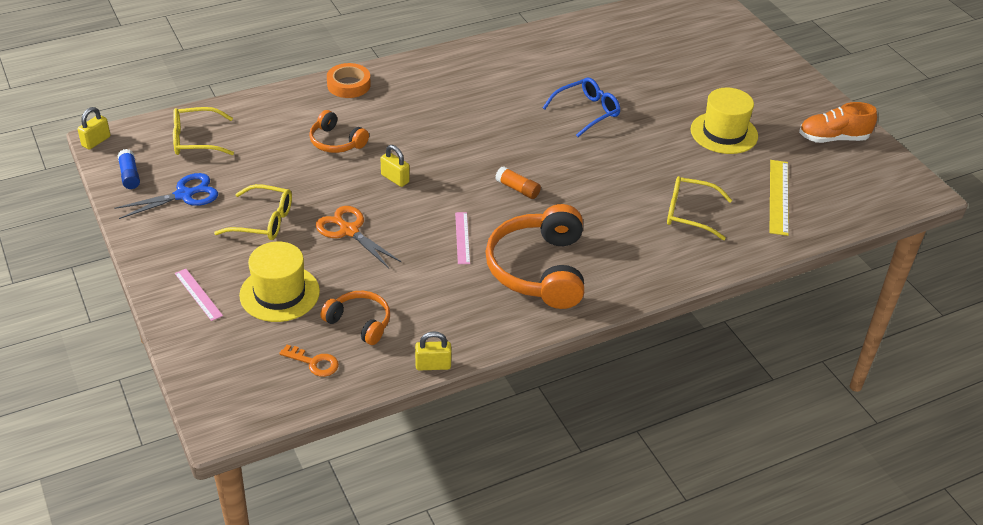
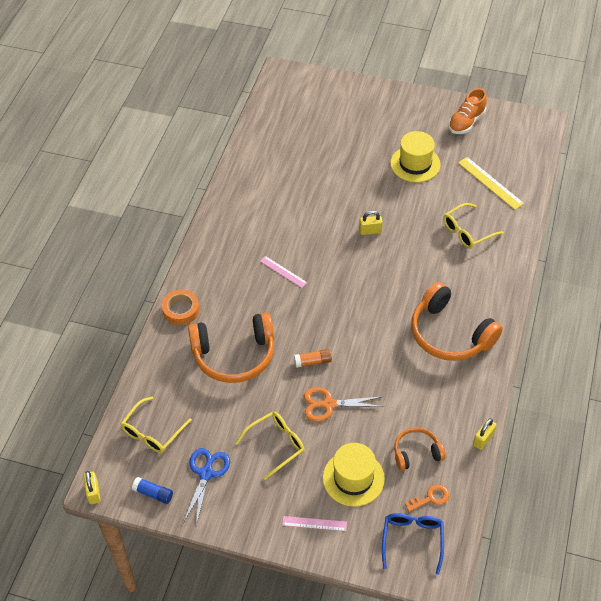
camera: 45 degrees left, 10 degrees up
orange headphones [309,110,369,153] -> orange headphones [188,312,274,383], size x1.87
yellow padlock [381,145,410,187] -> yellow padlock moved to [359,210,383,235]
pink ruler [455,212,470,264] -> pink ruler moved to [260,256,307,288]
orange glue stick [495,166,541,199] -> orange glue stick moved to [294,349,332,368]
blue glasses [543,77,620,137] -> blue glasses moved to [382,513,444,575]

